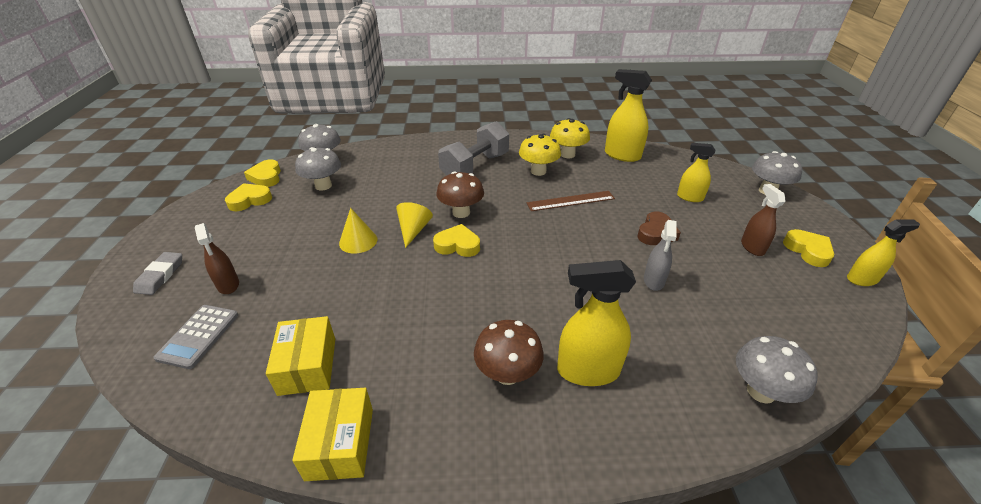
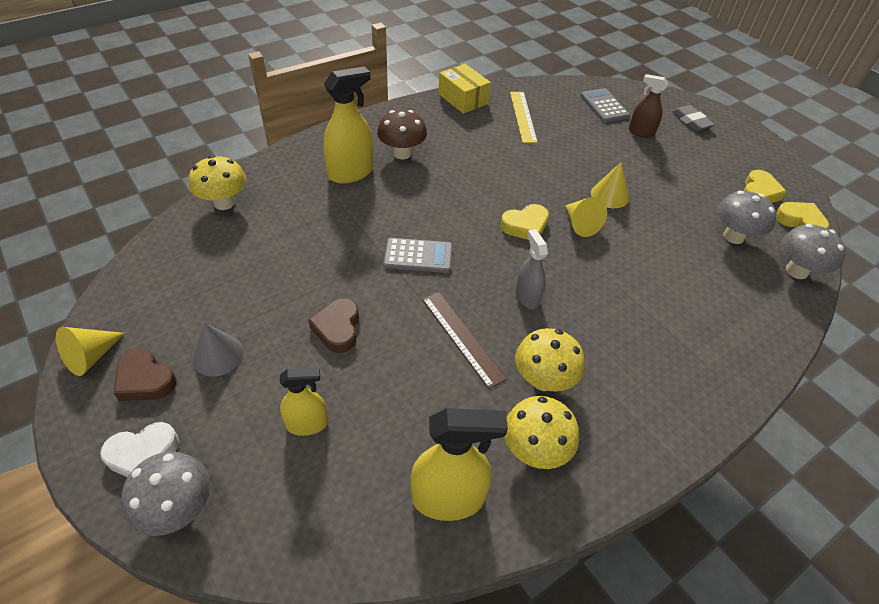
camera: 145 degrees right, 10 degrees up
yellow box [266,316,335,396] -> yellow ruler [510,92,538,143]
brown mushroom [436,171,484,218] -> none
grey dumbbell [438,121,509,176] -> none
brown ruler [527,191,615,211] -> brown ruler turned 75 degrees counterclockwise [422,292,507,389]
grey spray bottle [644,220,677,291] -> grey spray bottle moved to [516,229,548,309]
grey mushroom [736,336,818,404] -> yellow mushroom [189,156,246,210]
brown spray bottle [741,184,786,256] -> grey cone [192,322,244,377]
yellow heart [783,229,834,267] -> brown heart [114,348,177,401]
yellow spray bottle [847,219,920,286] -> yellow cone [56,327,125,376]
none -> white heart [100,422,179,477]
none -> grey calculator [383,238,452,273]

